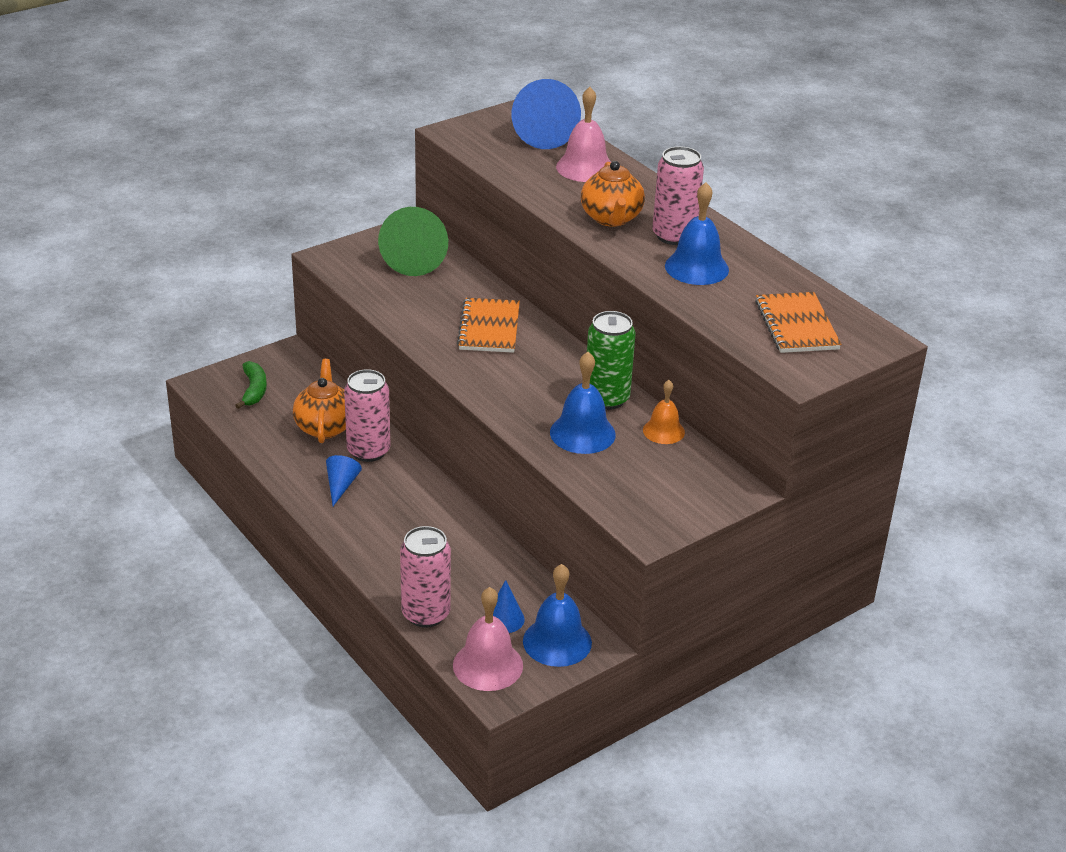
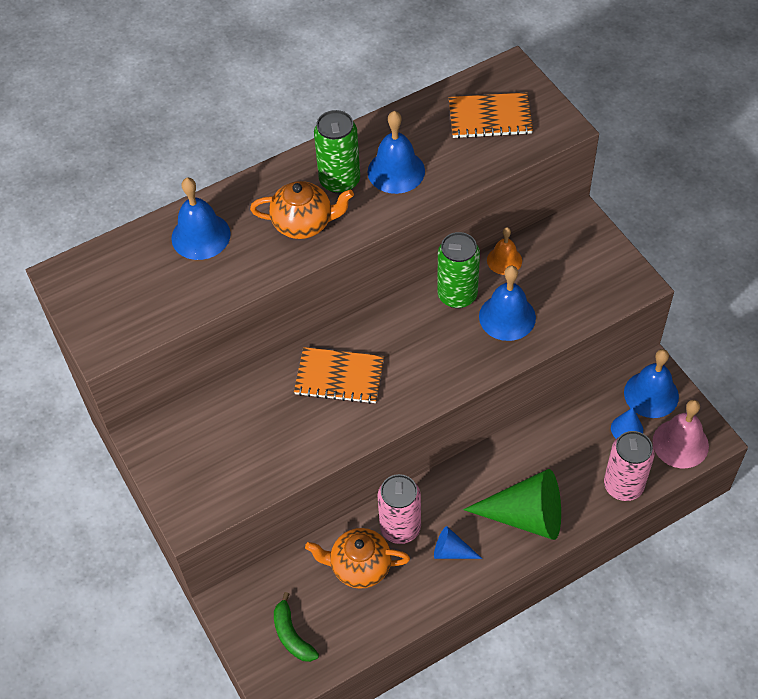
camera: 80 degrees left, 20 degrees up
green banana [235,361,267,409] -> green banana turned 120 degrees counterclockwise [274,592,319,662]
green cone [378,207,448,276] -> green cone moved to [463,469,561,540]
blue cone [512,79,581,149] -> none
pink bell [556,87,611,182] -> blue bell [171,178,231,260]
pink can [652,146,704,245] -> green can [314,110,360,194]

